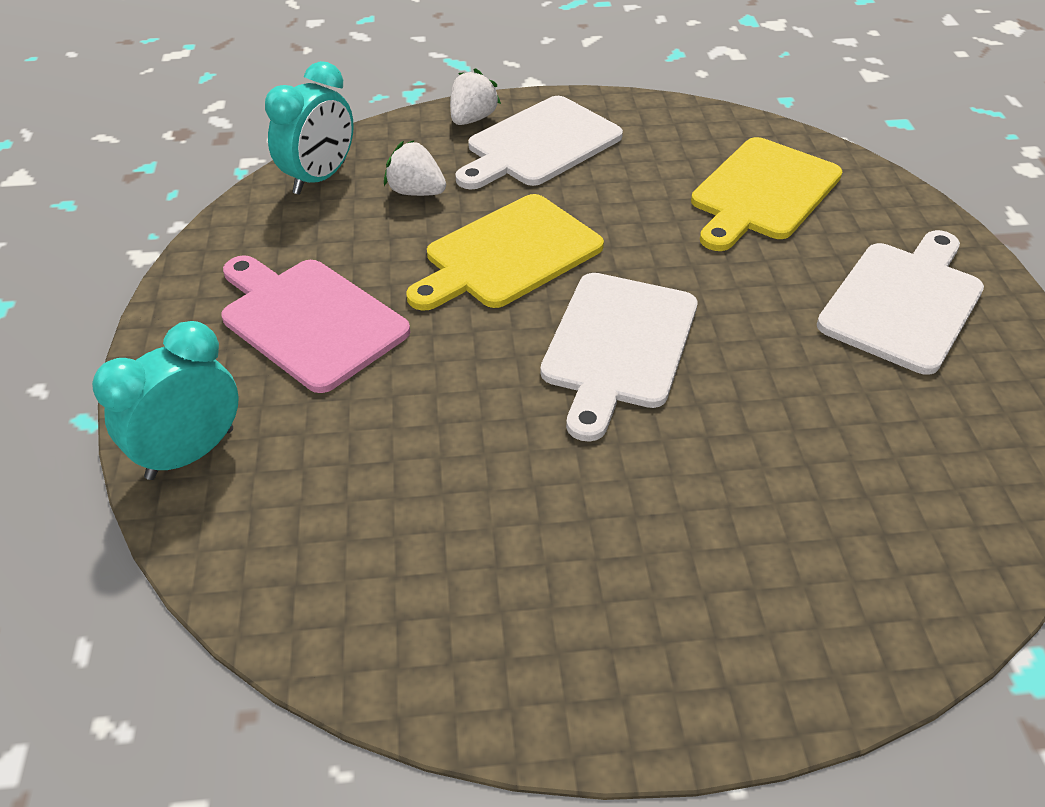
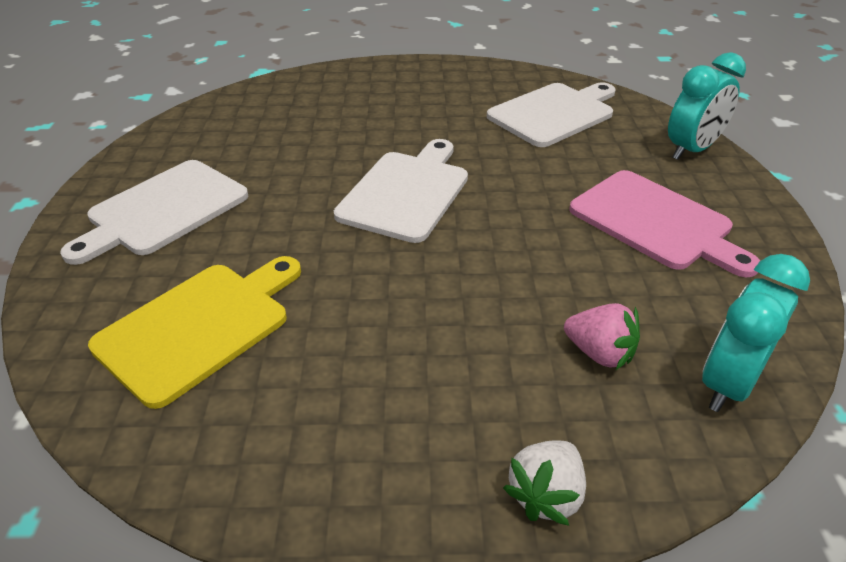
camera: 175 degrees left, 5 degrees down
white strawberry [384,140,446,196] -> pink strawberry [564,303,640,370]
yellow cutting board [406,194,604,311] -> none
white cutting board [455,96,623,190] -> white cutting board moved to [487,82,616,147]

